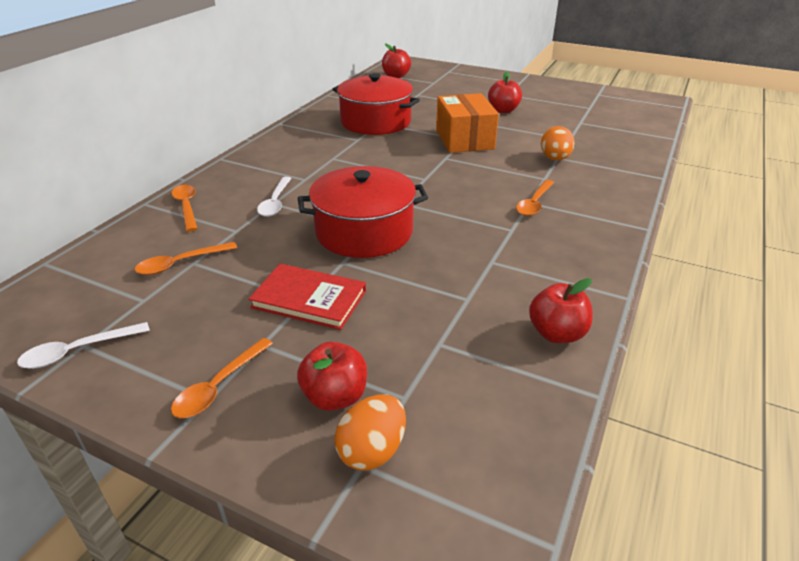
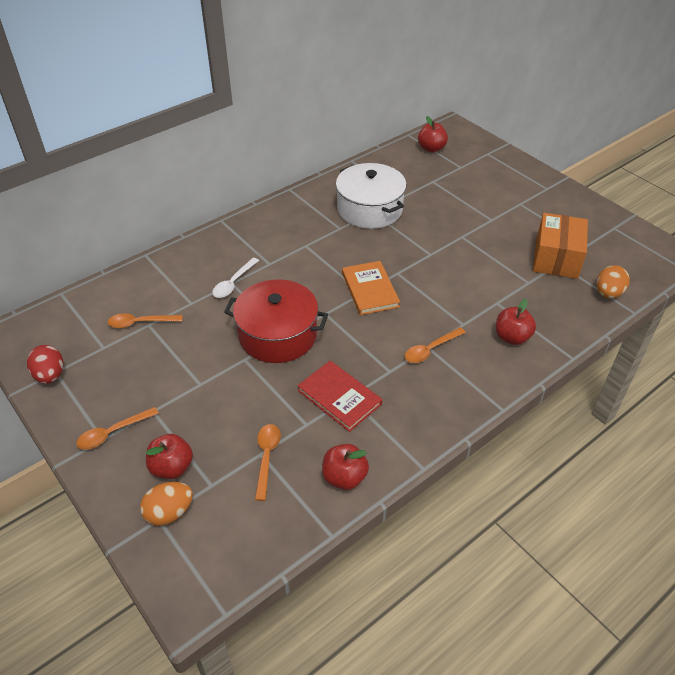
camera: 25 degrees right, 10 degrees up
white spoon [17,322,150,369] -> red egg [27,345,63,384]
orange spoon [172,185,198,232] -> orange spoon moved to [255,424,281,501]
red book [249,264,366,330] -> red book moved to [297,361,382,432]
red pot [333,73,420,135] -> white pot [336,163,406,229]
orange box [436,93,499,153] -> orange box moved to [533,213,588,279]
red apple [488,72,522,113] -> red apple moved to [496,299,536,345]
orange egg [541,126,575,161] -> orange egg moved to [597,265,630,298]
none -> orange book [342,261,400,315]

